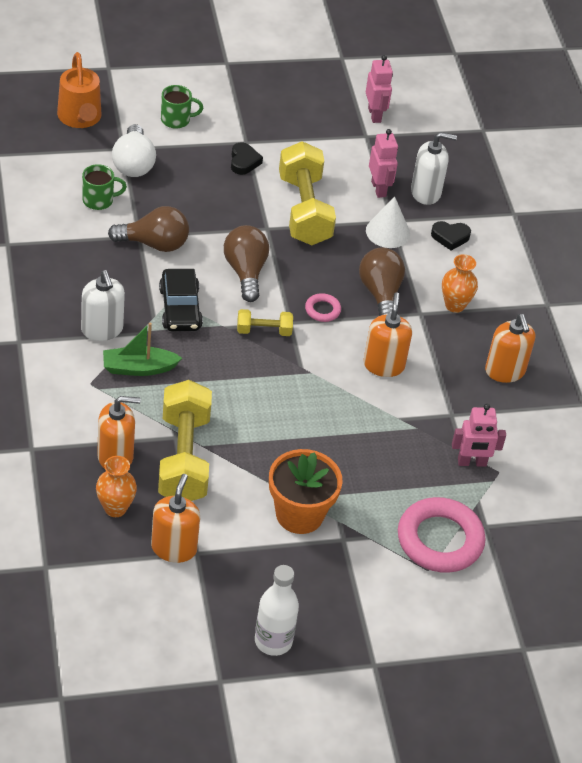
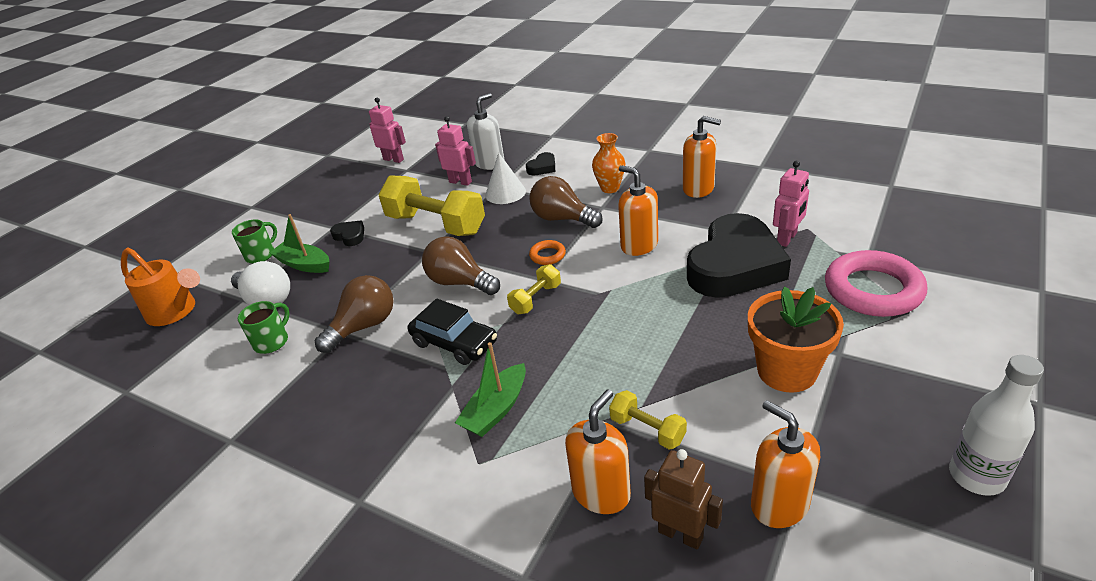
camera: 40 degrees left, 10 degrees down
white soap dispenser [81,270,125,341] -> none
orange vase [96,456,137,517] -> brown robot [644,449,723,550]
yellow dumbbell [158,380,212,501] -> yellow dumbbell [609,390,687,450], size x0.48
pink ring [305,293,341,322] -> orange ring [529,240,566,265]
none -> green boat [269,214,329,273]
none -> black heart [687,213,791,298]

